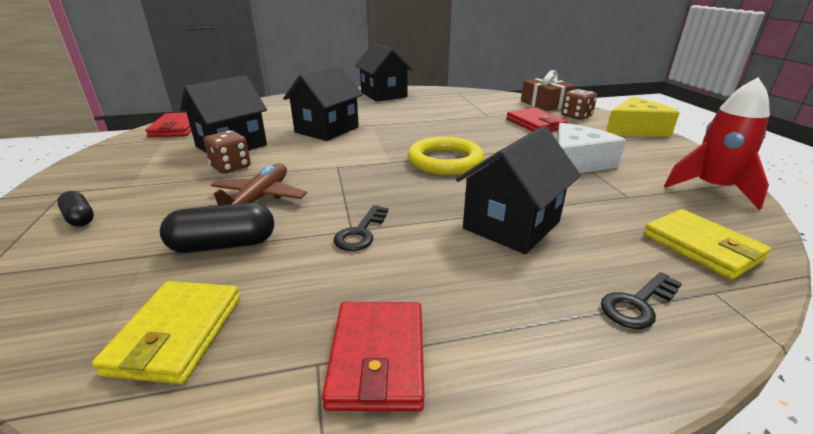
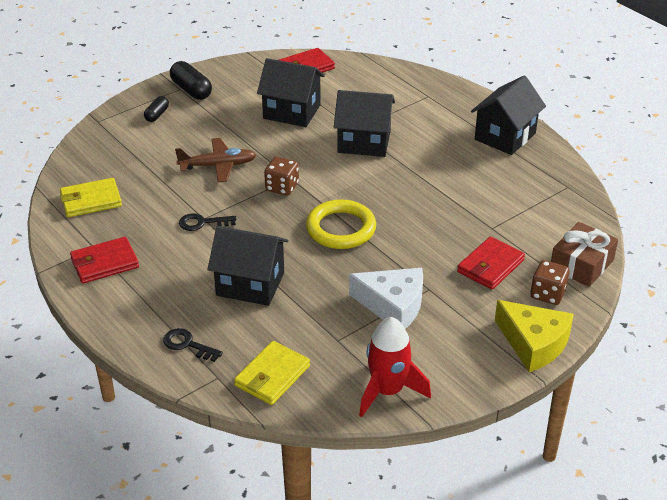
camera: 65 degrees right, 10 degrees up
black capsule [160,202,274,253] -> black capsule moved to [170,61,212,100]
brown dice [204,130,251,174] -> brown dice moved to [264,157,299,196]

